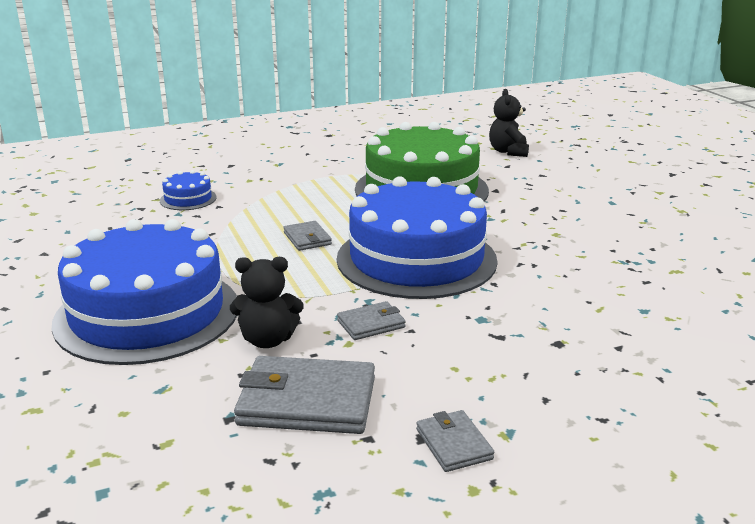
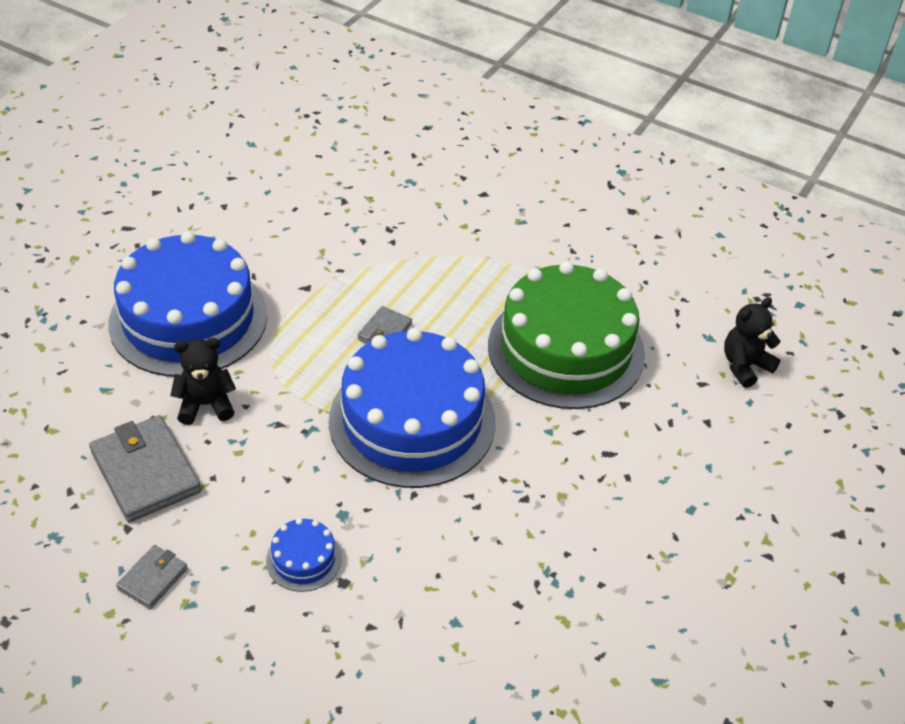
camera: 50 degrees right, 20 degrees up
blue cake [160,170,217,210] -> blue cake moved to [266,518,341,592]
black teddy bear [230,257,304,348] -> black teddy bear turned 120 degrees clockwise [170,338,236,425]
grey wallet [337,301,406,340] -> none

